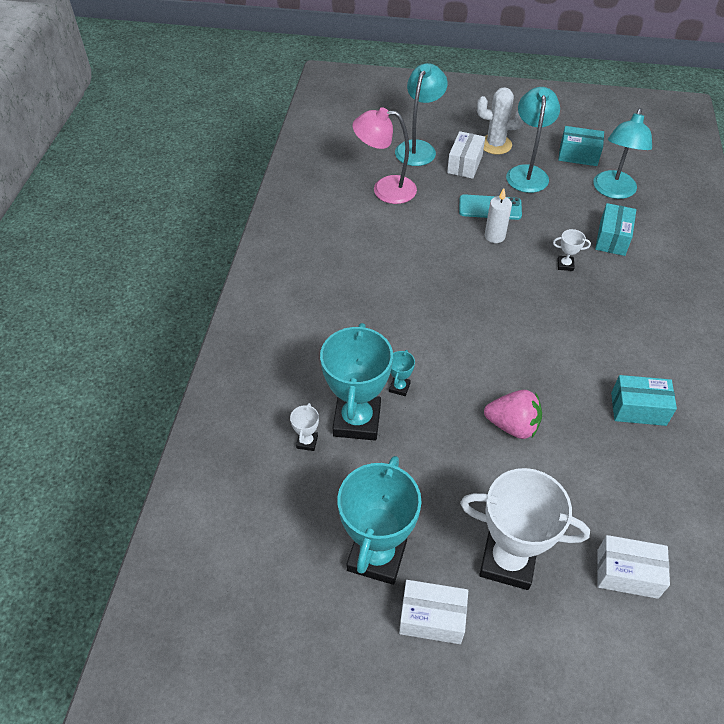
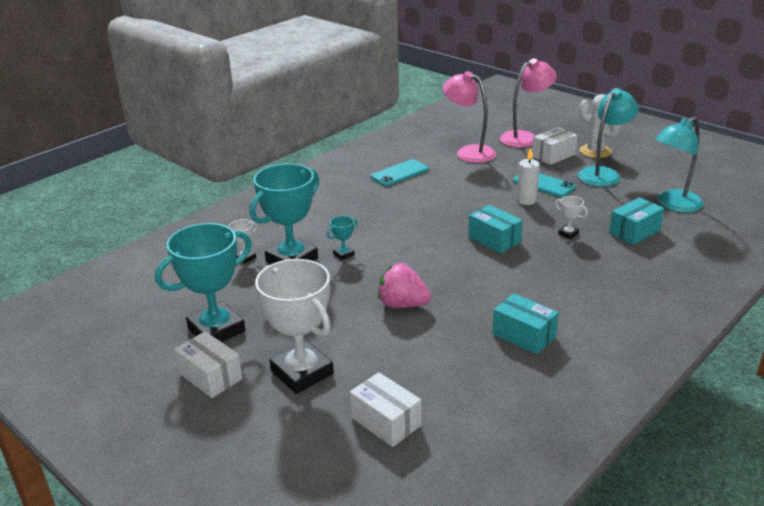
camera: 35 degrees right, 20 degrees down
turquoise lamp [395,63,447,166] -> pink lamp [500,58,557,148]
pink strawberry [484,390,542,439] -> pink strawberry turned 150 degrees clockwise [378,263,431,308]
turquoise box [558,126,604,166] -> turquoise box moved to [468,205,523,254]
none -> turquoise phone [371,159,429,186]

